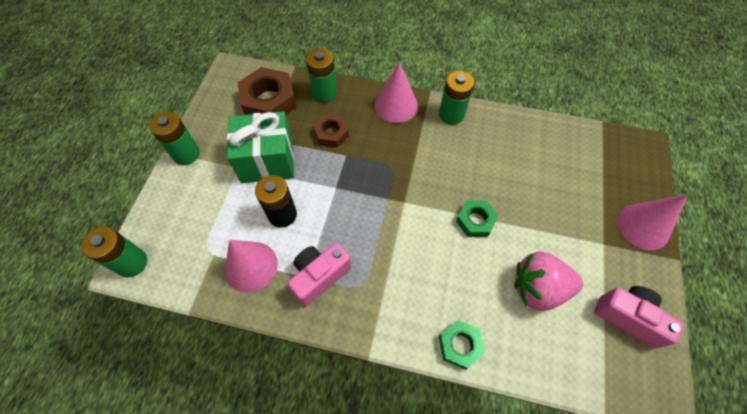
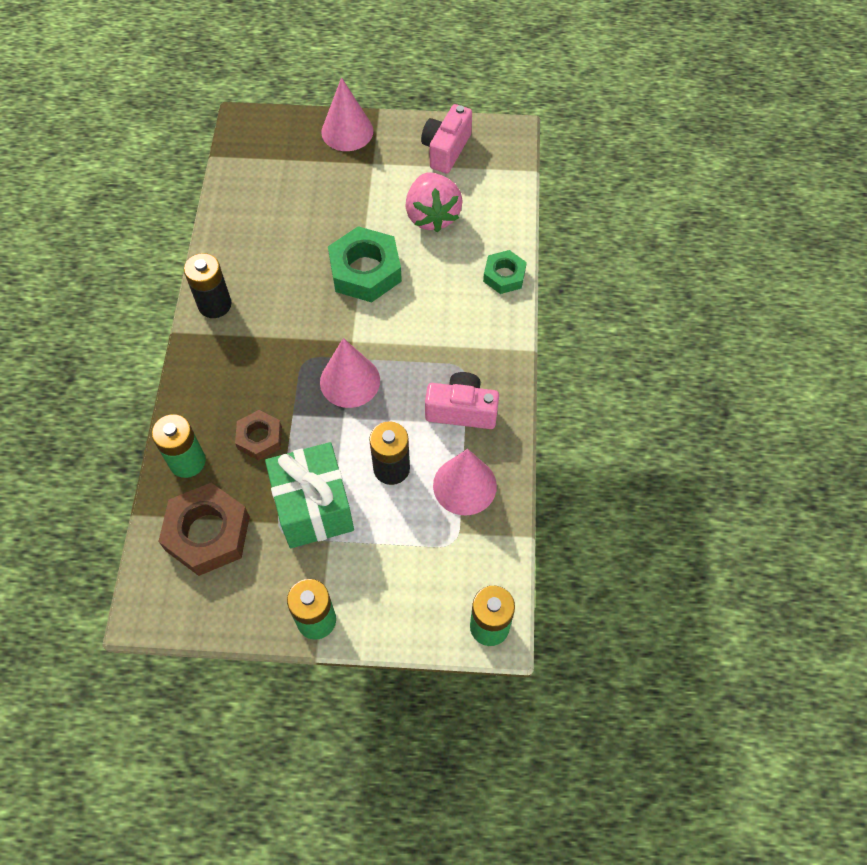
camera: 100 degrees left, 0 degrees up
pink camera [288,243,352,307] -> pink camera turned 150 degrees clockwise [425,372,499,429]
pink cone [375,62,418,123] -> pink cone moved to [320,338,380,408]
green battery [439,71,474,125] -> black battery [184,253,231,318]
green nut [456,200,498,237] -> green nut [328,226,402,302], size x1.72

